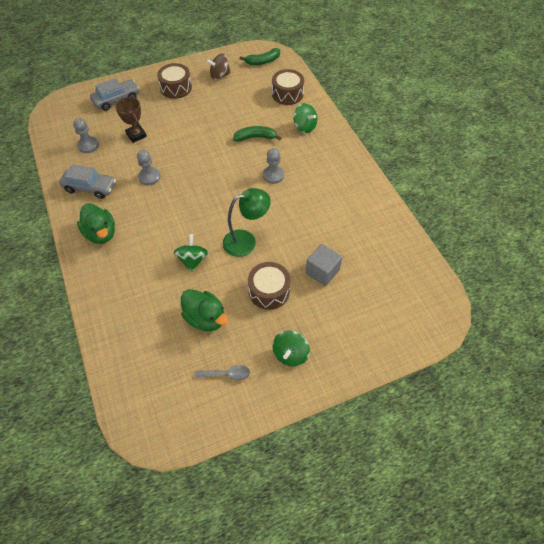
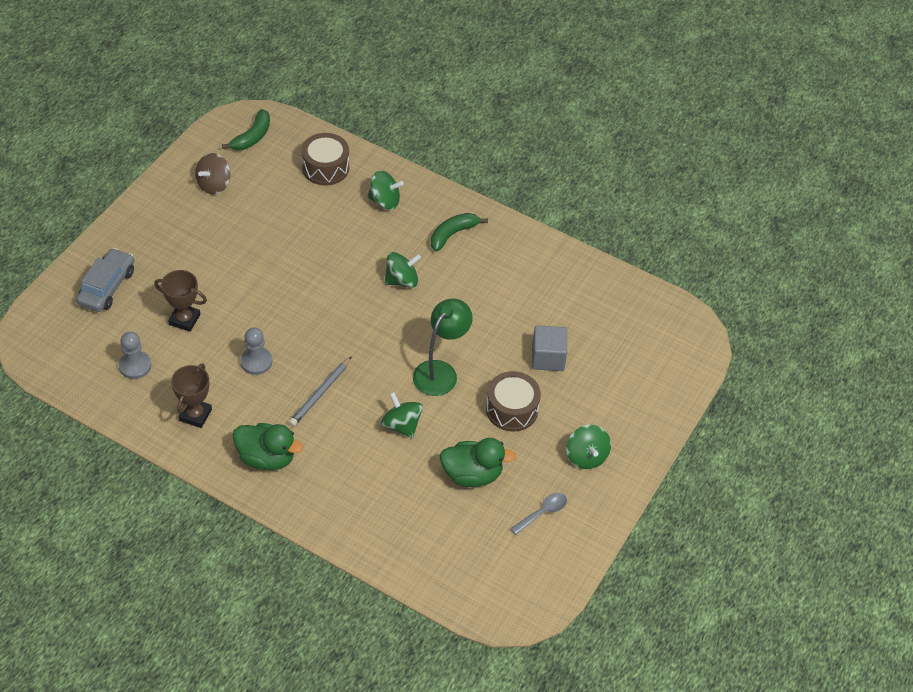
camera: 40 degrees left, 5 degrees down
grey car [59,164,116,199] -> brown trophy [171,364,212,428]
brown drum [157,63,192,99] -> none
green banana [233,126,281,142] -> green banana moved to [431,213,488,252]
grey pawn [263,148,284,184] -> green spinning top [384,252,421,288]
none -> grey pencil [289,356,352,426]

